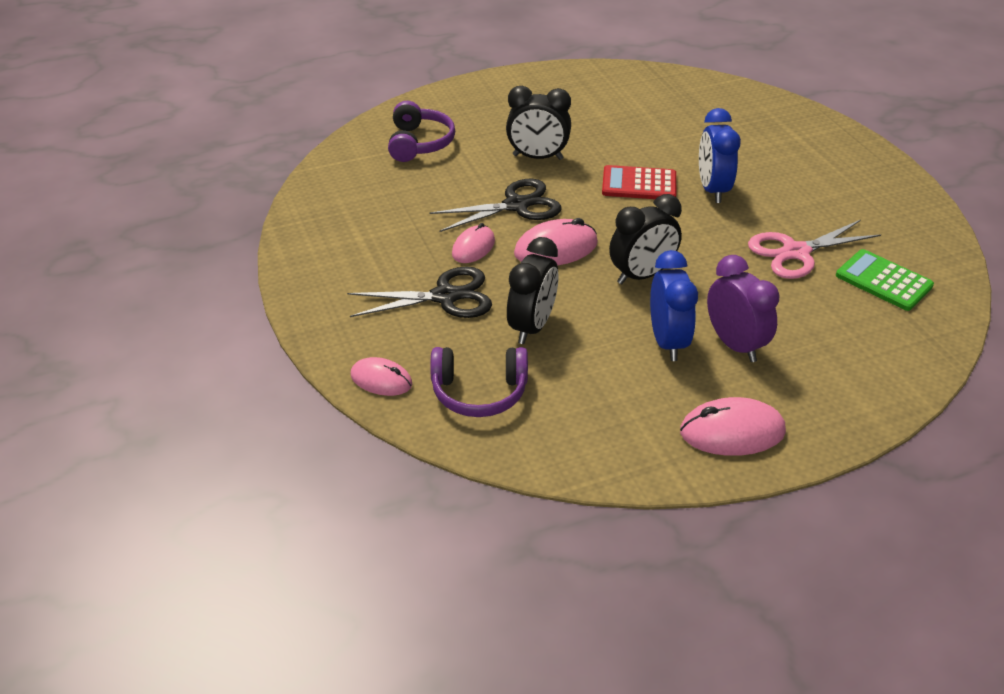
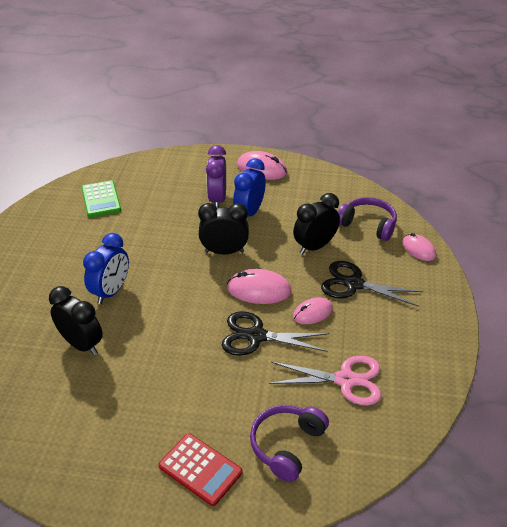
camera: 150 degrees left, 0 degrees up
black clock [506,86,571,160] -> black clock moved to [49,286,103,355]
red calculator [602,165,676,199] -> red calculator moved to [159,433,242,506]
pink scissors [748,220,881,279] -> pink scissors moved to [269,355,381,405]

